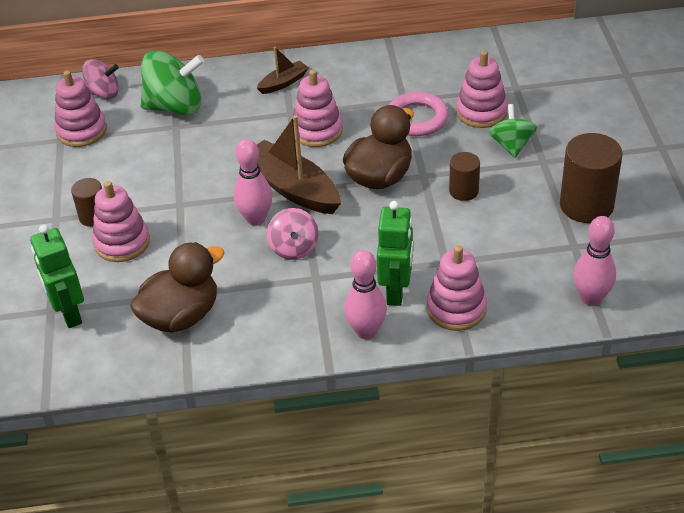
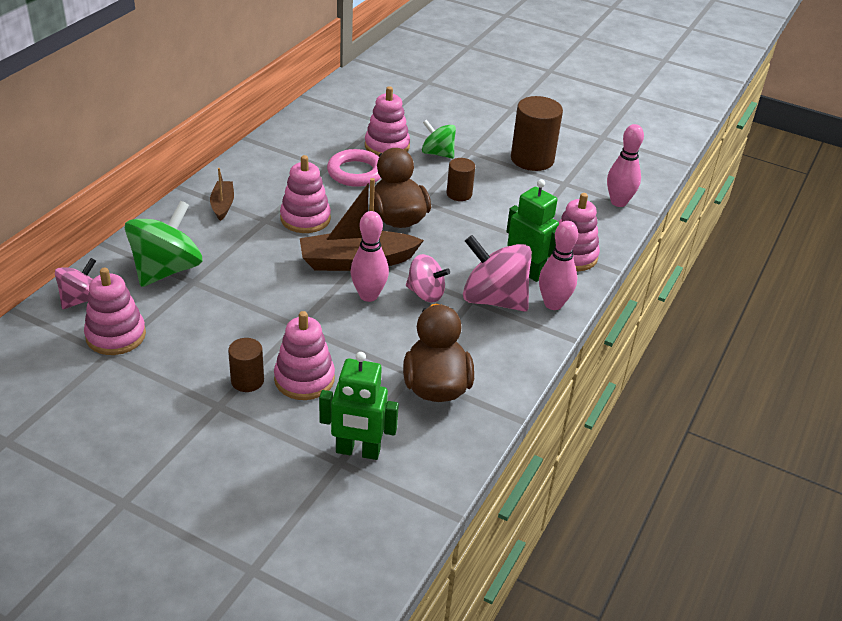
camera: 60 degrees left, 5 degrees down
none -> pink spinning top [463,235,532,312]

